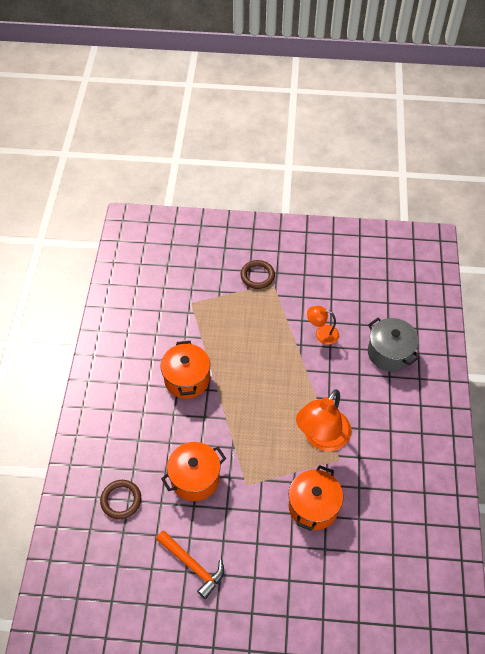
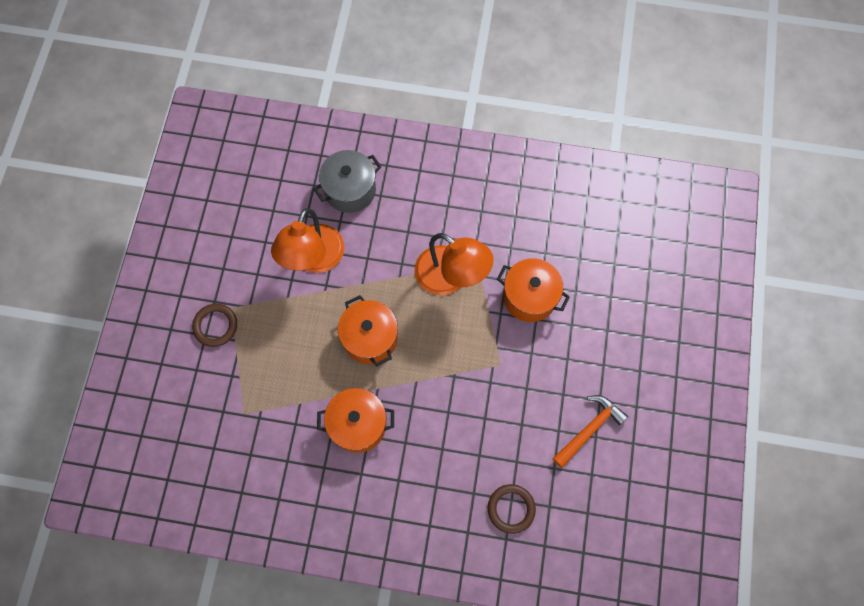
camera: 85 degrees left, 15 degrees up
orange pot [161,442,226,501] -> orange pot moved to [338,295,398,367]
orange lamp [307,306,339,345] -> orange lamp [271,208,345,273], size x1.87

